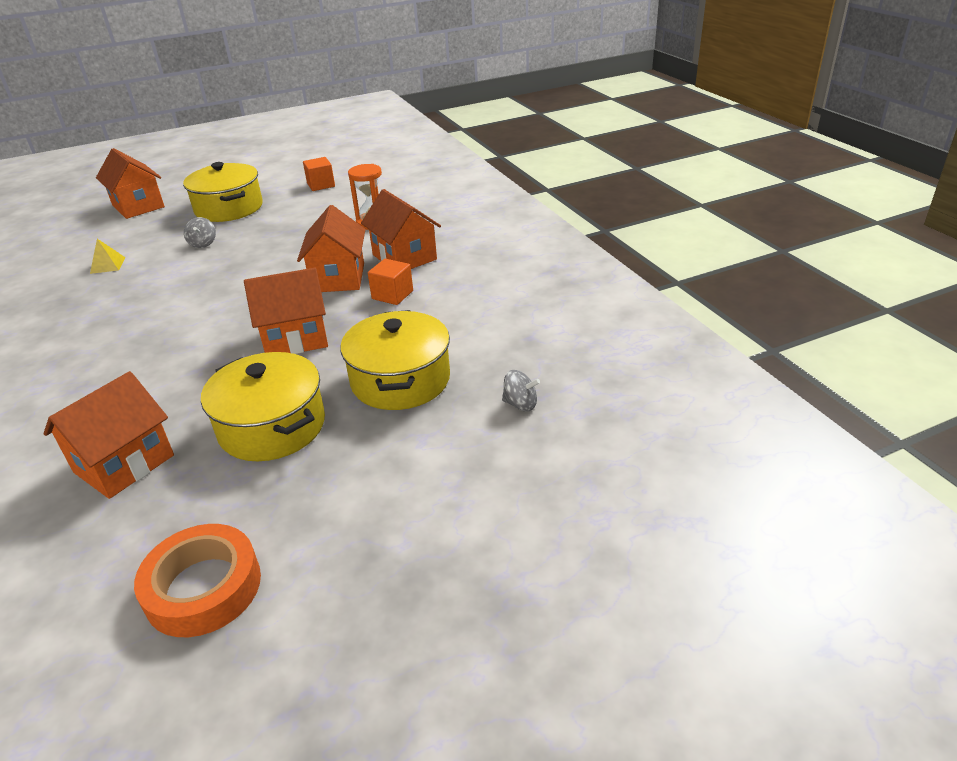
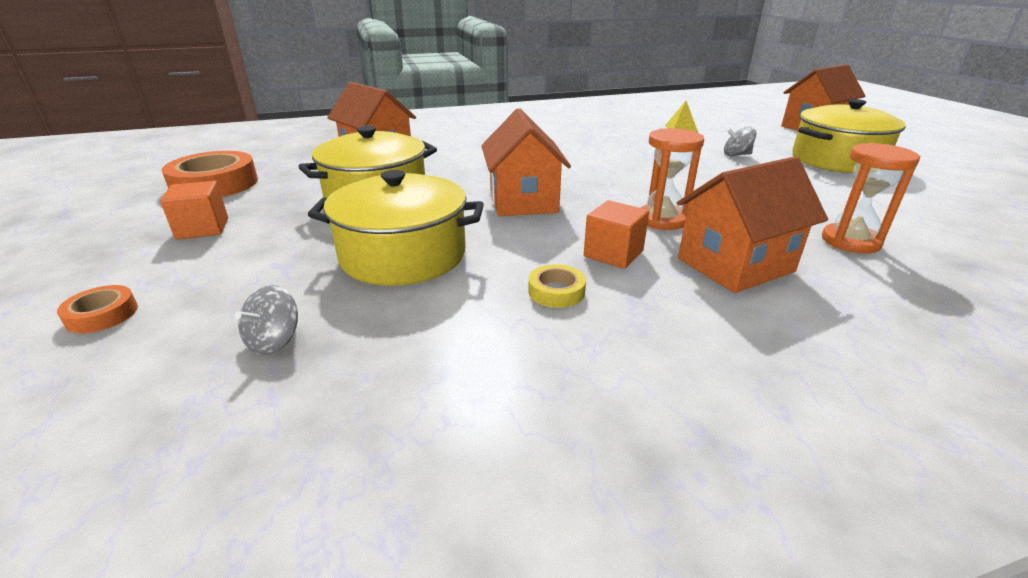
camera: 95 degrees right, 5 degrees down
orange house [297,205,366,292] -> orange hourglass [641,128,704,230]
orange cube [303,157,335,191] -> orange cube moved to [160,181,228,240]
none -> orange tape [57,285,138,333]
none -> yellow tape [528,264,586,308]

